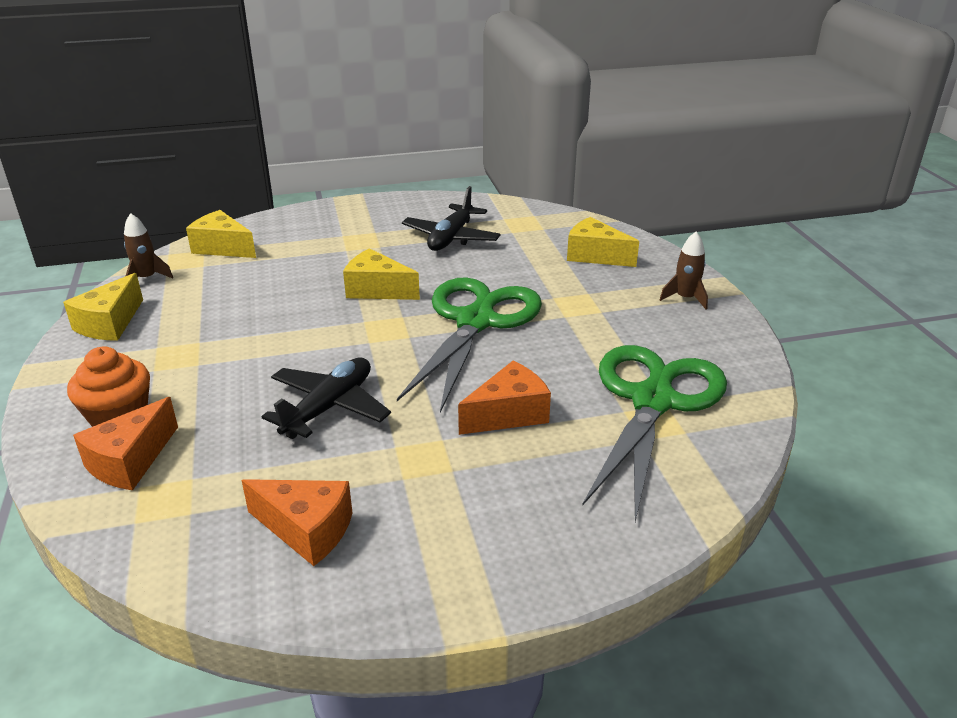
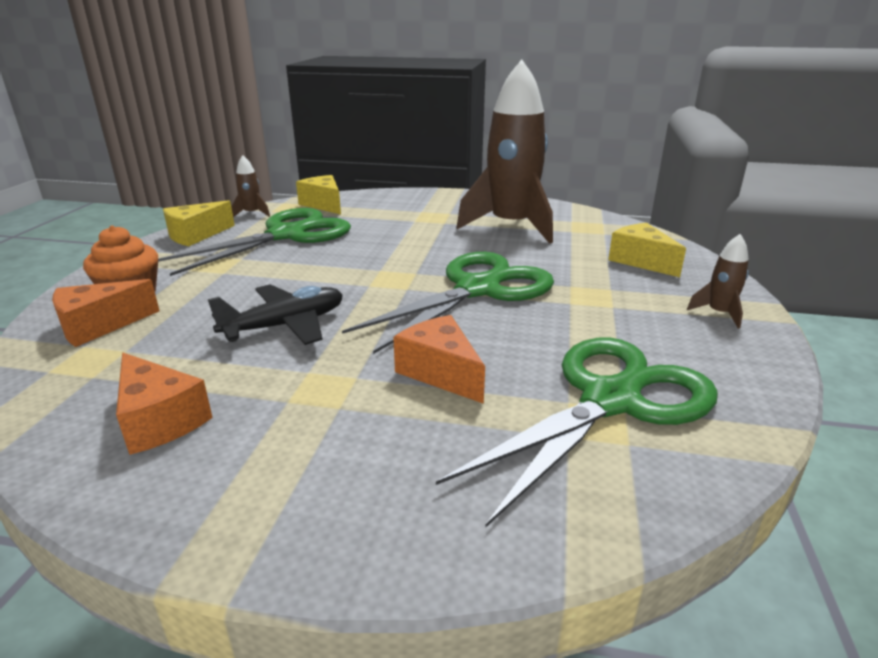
camera: 25 degrees right, 5 degrees down
yellow cheese [343,248,420,300] -> none
black plane [402,186,501,251] -> brown rocket [456,60,553,244]
orange cheese [458,361,551,435] -> orange cheese turned 120 degrees counterclockwise [393,315,485,404]
none -> green scissors [158,208,351,276]

